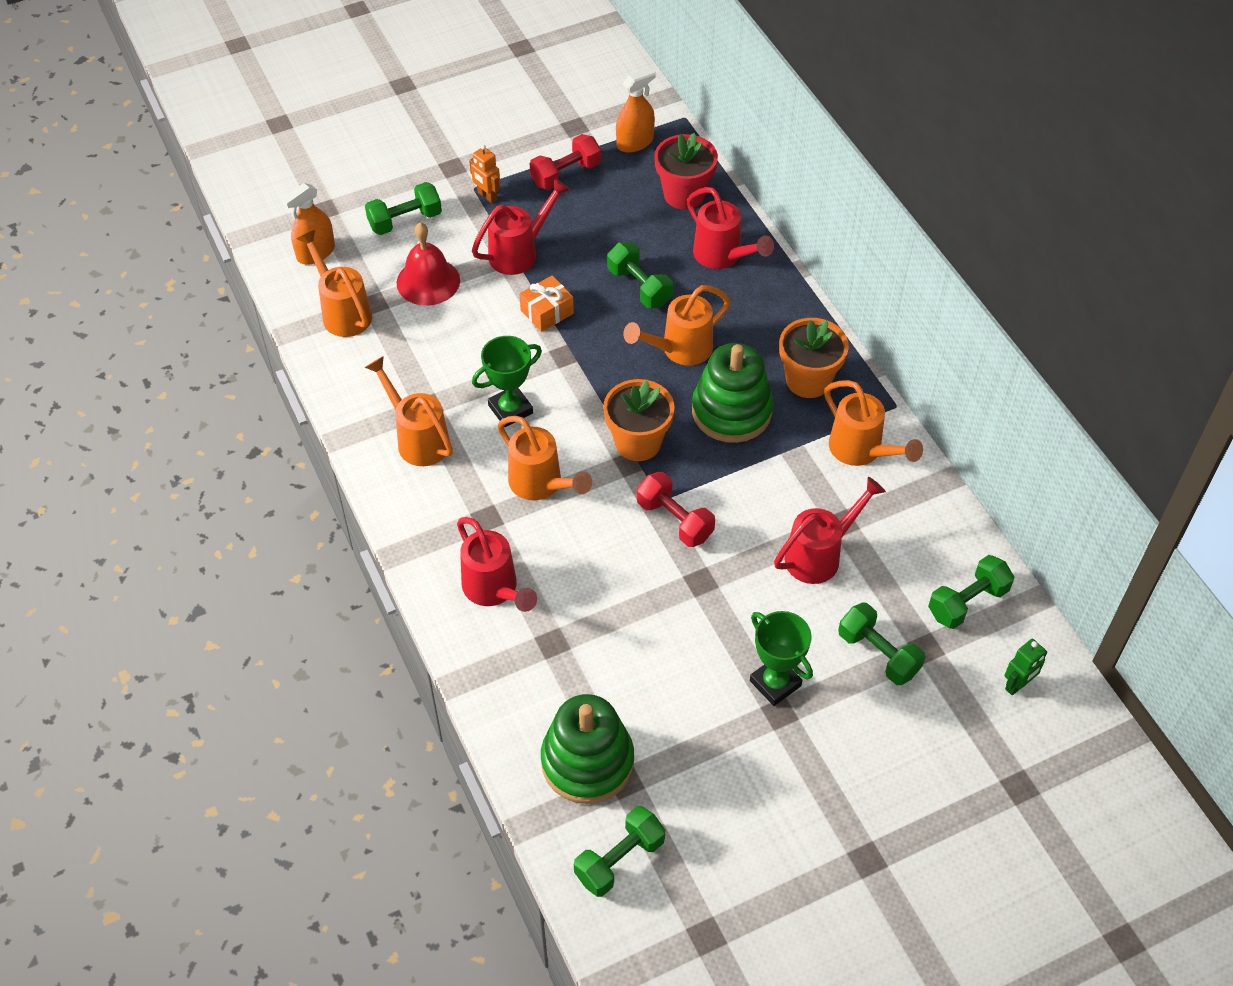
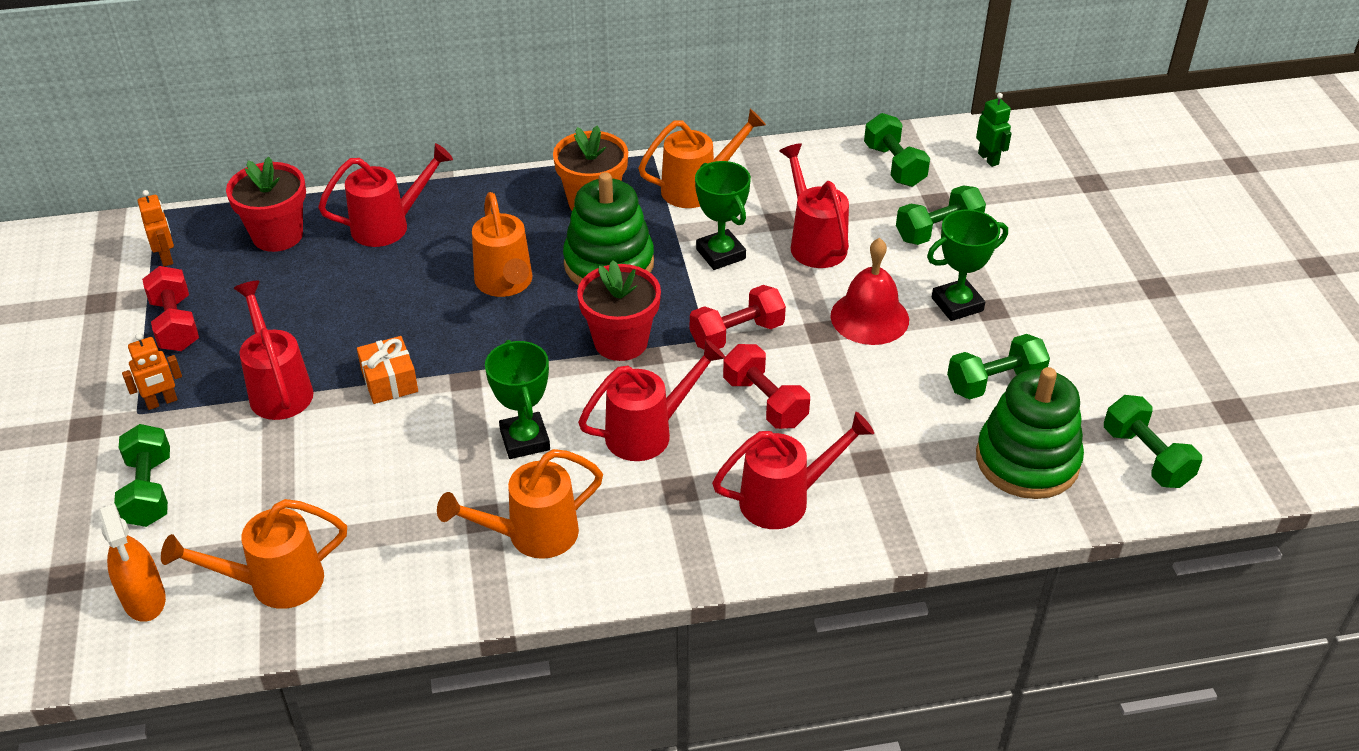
camera: 75 degrees left, 10 degrees down
red bell [397,222,460,306] -> red bell moved to [831,238,909,345]
orange watering can [498,416,592,500] -> red watering can [578,339,726,461]
orange flower pot [603,379,675,461] -> red flower pot [577,260,661,361]
green dumbbell [607,242,673,308] -> green dumbbell moved to [947,334,1050,400]
orange spray bottle [616,68,656,152] -> orange robot [138,190,174,266]
none -> green trophy [695,161,751,270]
none -> red dumbbell [723,344,810,429]

